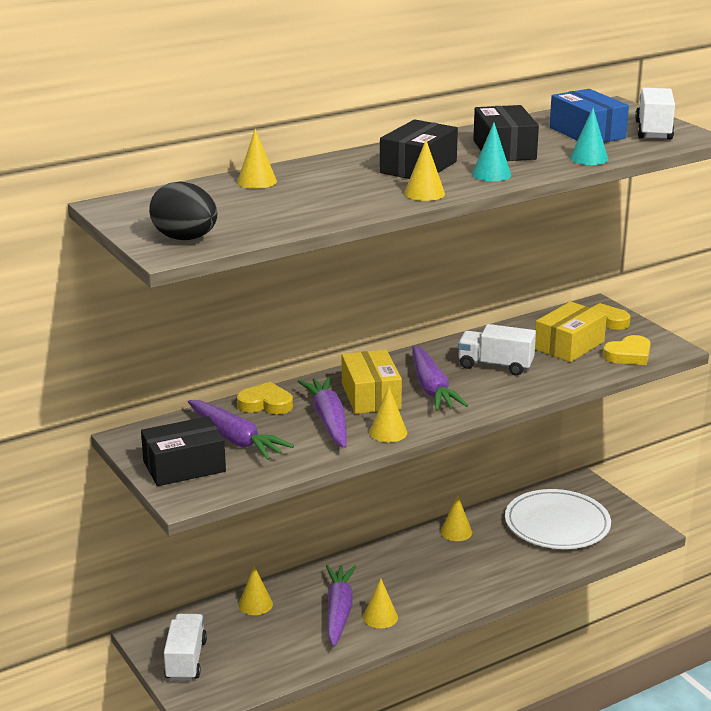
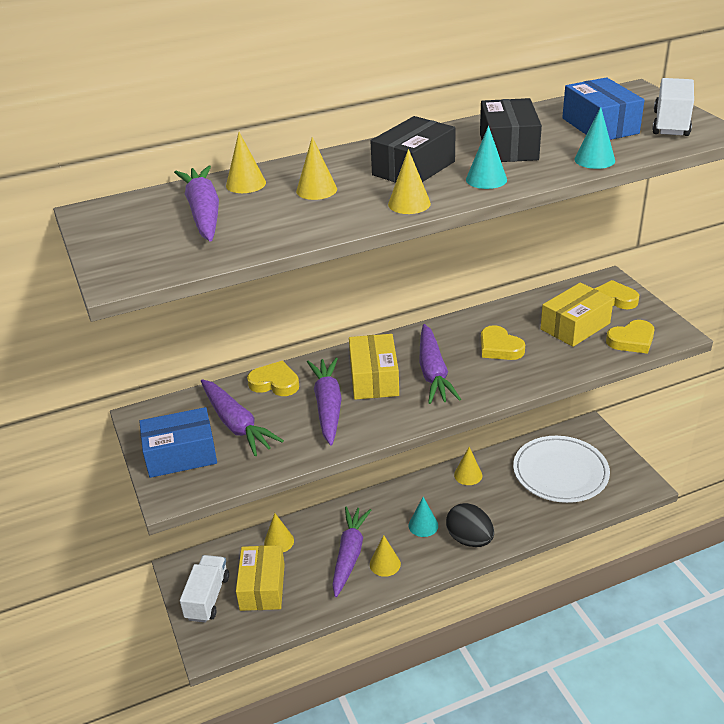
camera: 10 degrees right, 10 degrees up
black box [141,416,226,486] -> blue box [139,407,217,478]
black egg [149,181,217,240] -> black egg moved to [446,503,494,547]
yellow cone [369,387,407,442] -> yellow cone moved to [296,137,337,200]
white truck [458,324,536,376] -> yellow heart [481,325,525,360]
none -> purple carrot [174,165,219,242]
none -> yellow box [236,545,285,611]
none -> turquoise cone [409,497,438,537]

